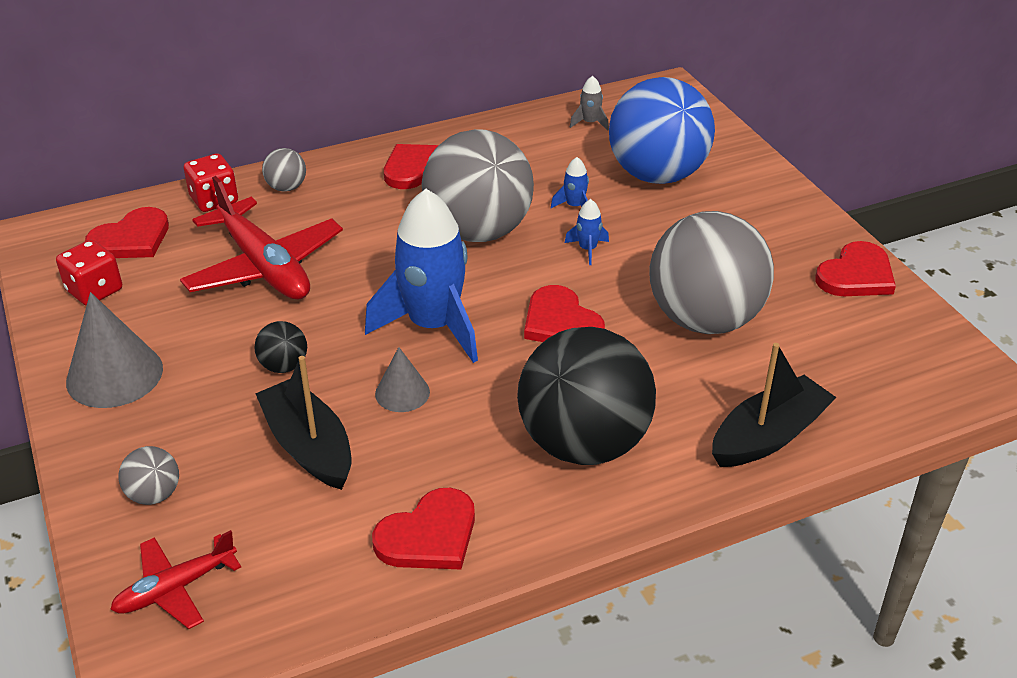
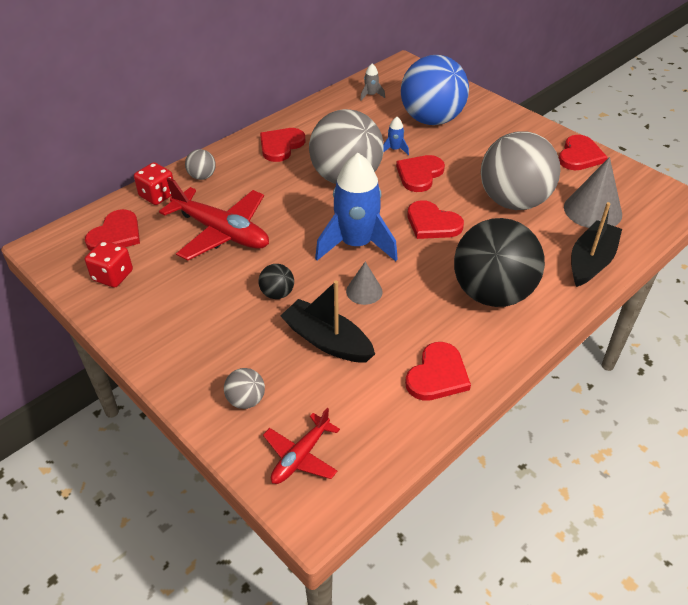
camera: 20 degrees left, 5 degrees up
grey cone [66,292,163,408] -> grey cone moved to [564,157,622,228]
blue rocket [565,199,609,265] -> red heart [396,155,445,192]

